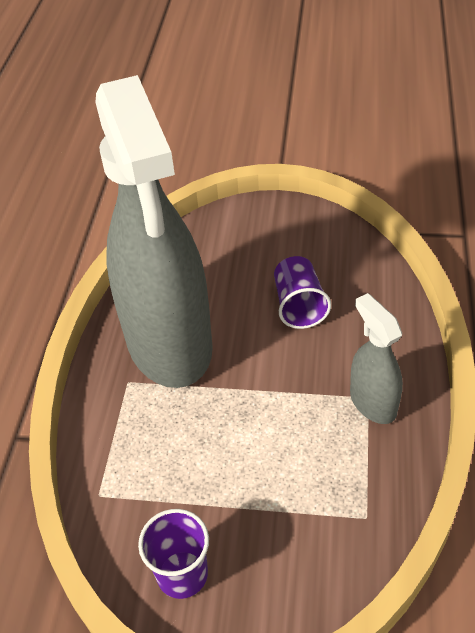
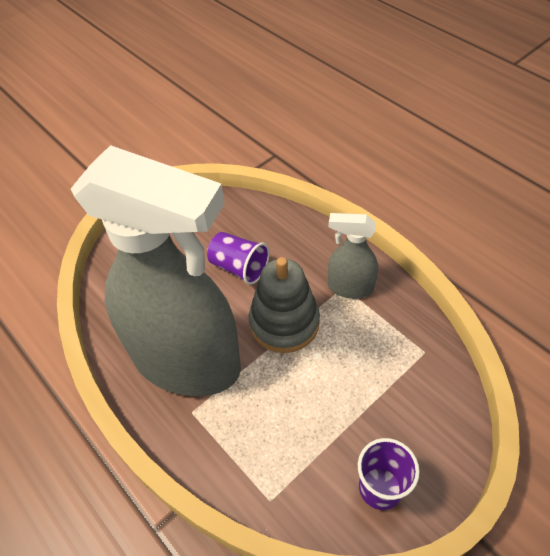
camera: 50 degrees left, 5 degrees up
none -> grey stacking toy [249,257,320,353]

